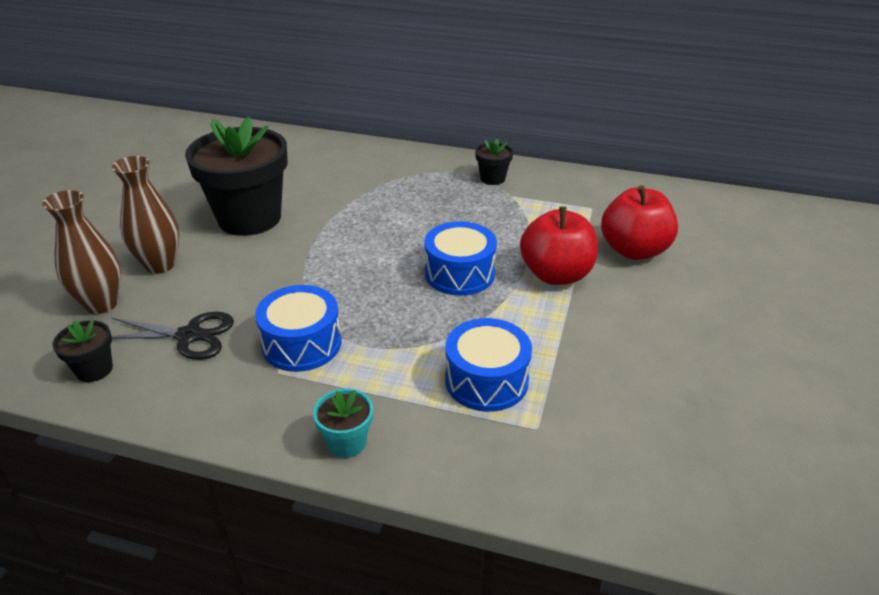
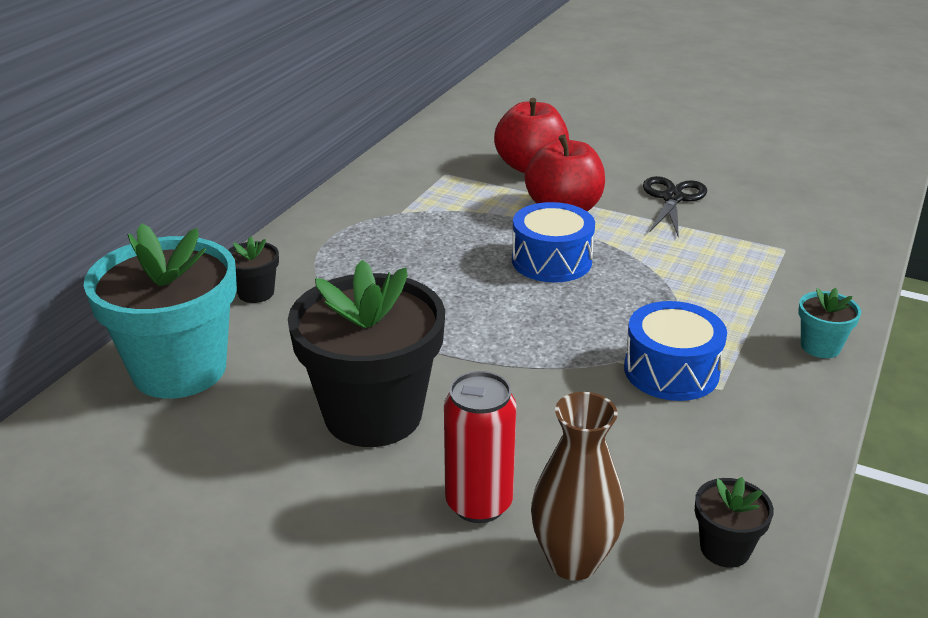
camera: 80 degrees left, 5 degrees down
brown vase [112,156,179,274] -> red can [444,371,517,523]
black scissors [112,312,234,360] -> black scissors moved to [643,176,707,238]
blue drum [445,318,532,412] -> none
black flower pot [475,139,513,185] -> black flower pot moved to [228,236,279,303]
none -> turquoise flower pot [84,223,237,399]

